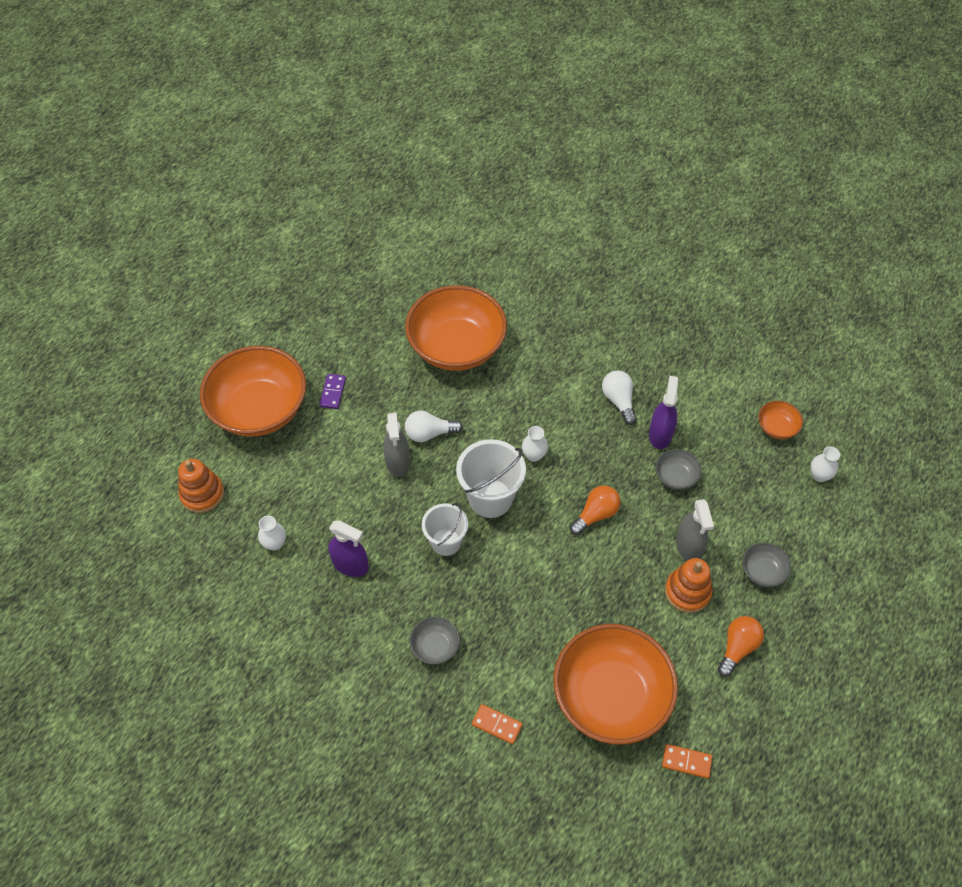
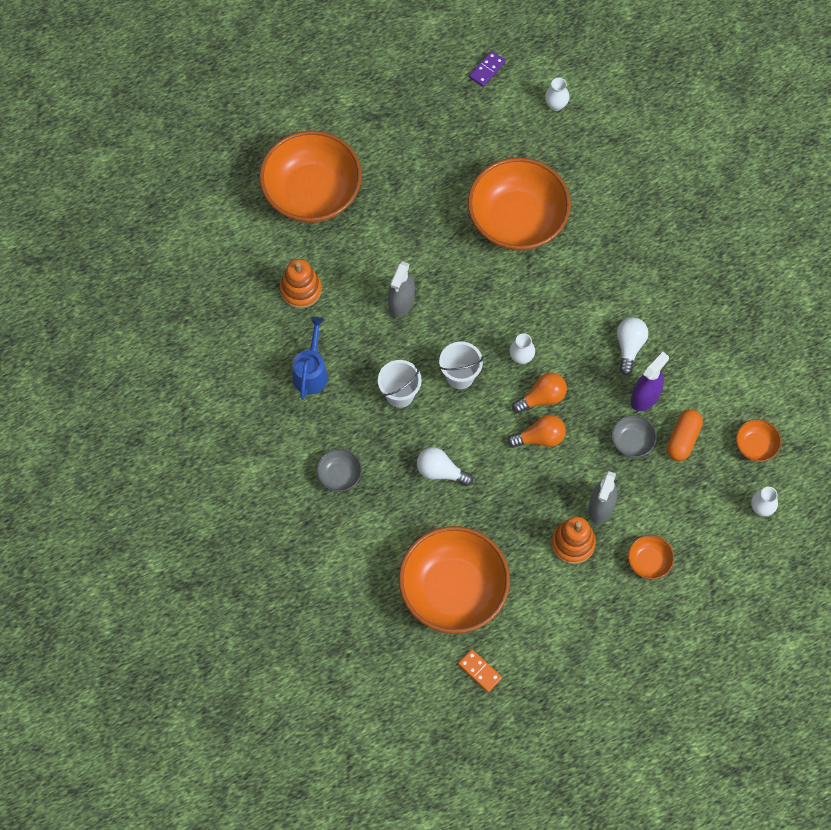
camera: 30 degrees right, 10 degrees up
orange stacking toy [178,459,224,513] -> orange stacking toy moved to [280,259,322,309]
white vase [258,516,286,551] -> white vase moved to [545,78,570,111]
purple domino [319,374,346,409] -> purple domino moved to [469,51,505,87]
purple spray bottle [328,520,369,577] -> blue watering can [292,317,328,400]
white light bulb [405,411,463,442] -> white light bulb moved to [417,447,473,486]
white bucket [456,439,526,518] -> white bucket [439,342,483,389], size x0.66
orange domino [472,704,522,744] -> none
orange light bulb [718,616,764,677] -> orange light bulb moved to [512,373,567,413]
grey bowl [742,543,791,587] -> orange bowl [628,535,674,579]
none -> orange capsule [667,409,703,461]

